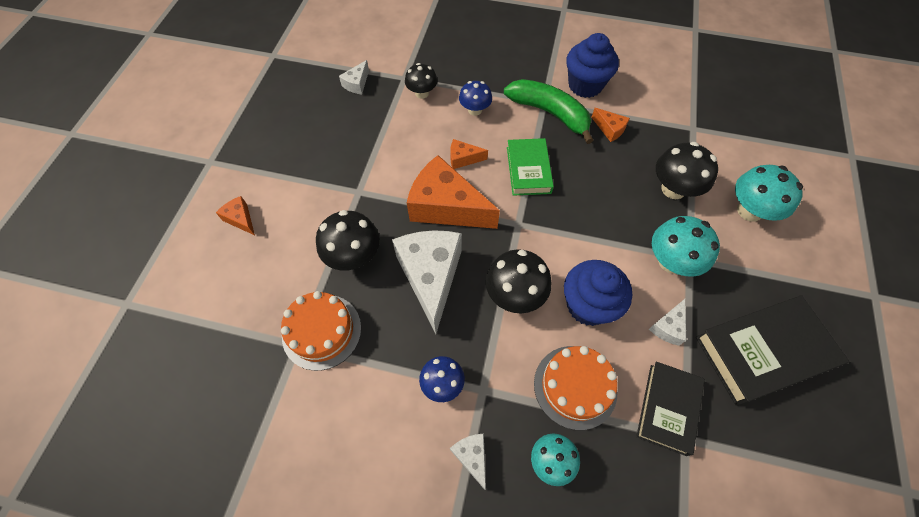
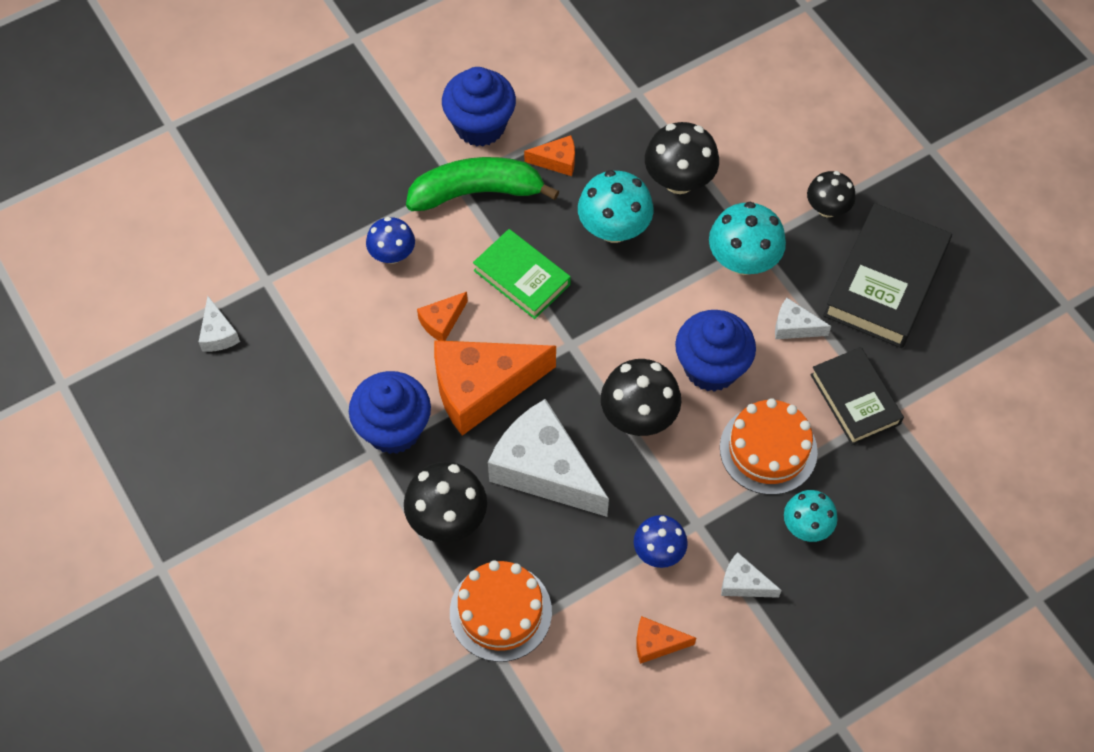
camera: 45 degrees left, 0 degrees up
orange cheese [216,196,255,235] -> orange cheese moved to [636,616,696,664]
black mushroom [405,63,437,99] -> black mushroom moved to [807,171,856,217]
white cheese [649,299,686,346] -> white cheese turned 120 degrees clockwise [775,298,831,339]
turquoise mushroom [735,165,803,222] -> turquoise mushroom moved to [578,170,654,243]
none -> blue cupcake [349,371,431,454]

